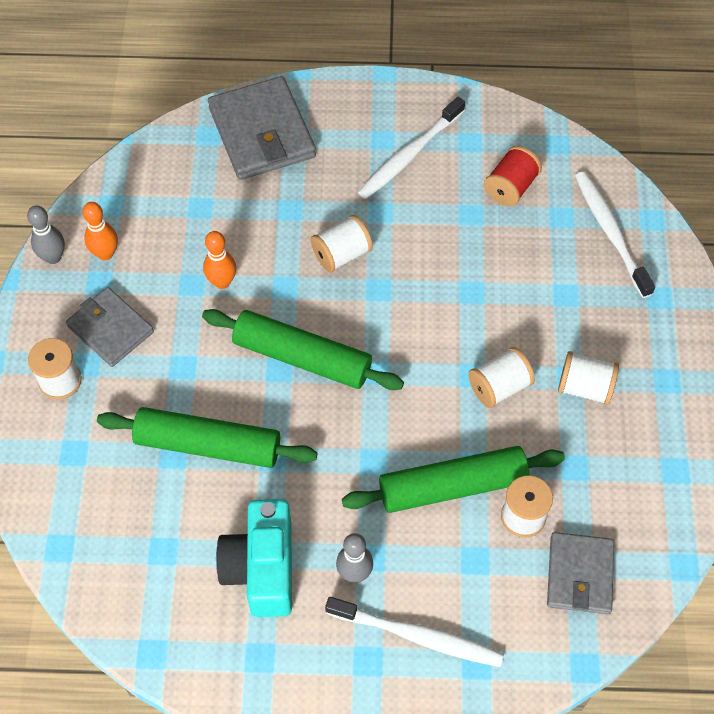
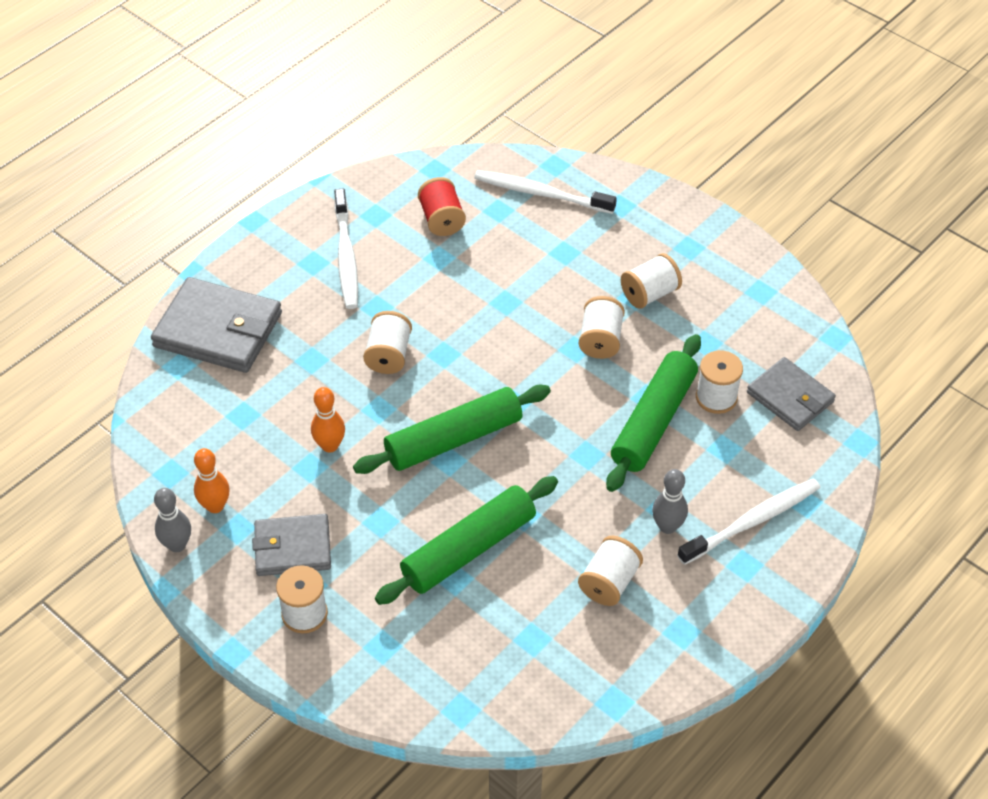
camera: 50 degrees left, 10 degrees down
turquoise camera [216,499,292,617] -> white spool [578,536,643,606]

